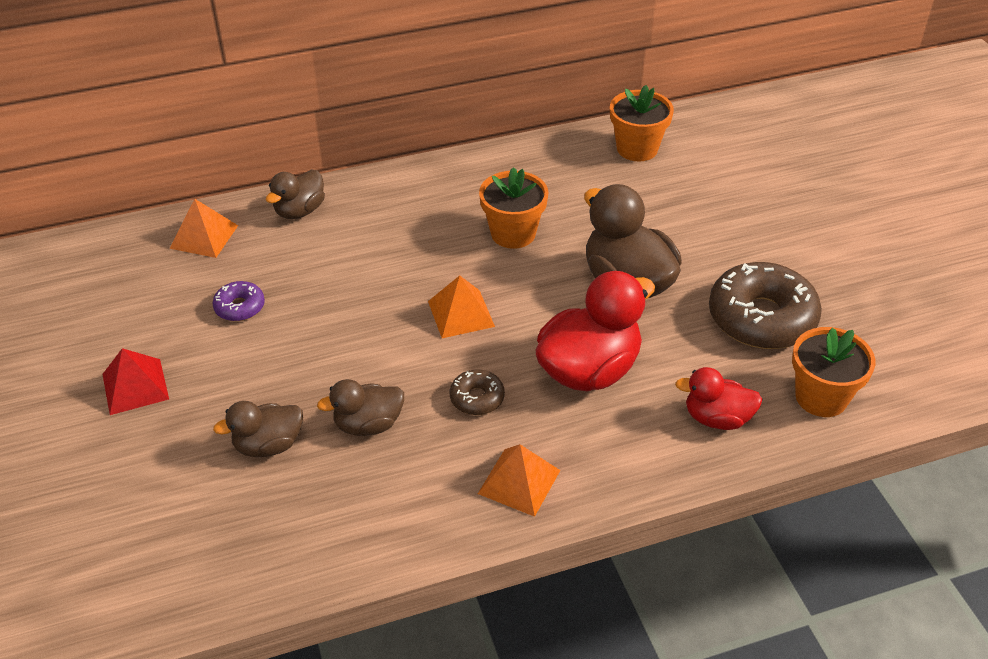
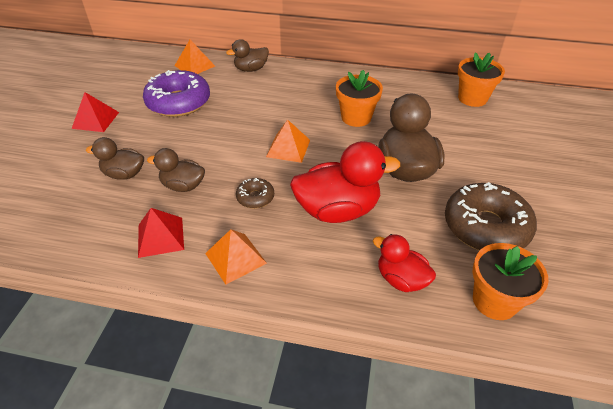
camera: 30 degrees right, 0 degrees up
purple donut [213,281,265,321] -> purple donut [143,70,210,117], size x2.12
none -> red pyramid [138,208,184,258]

